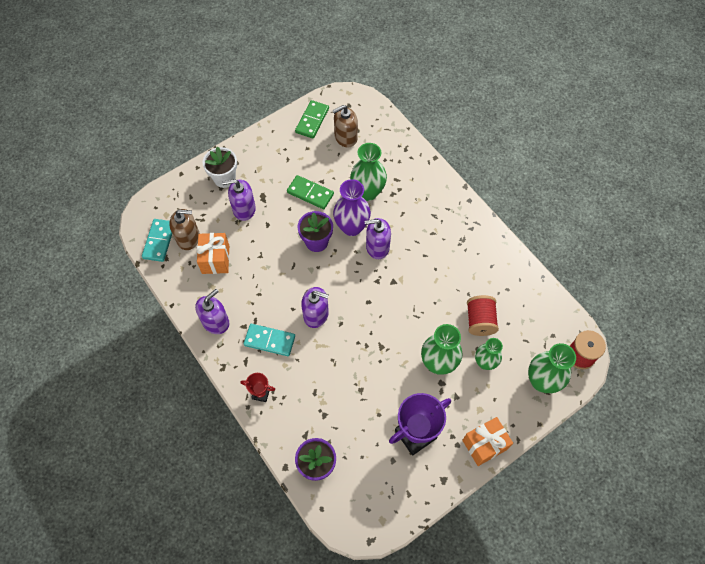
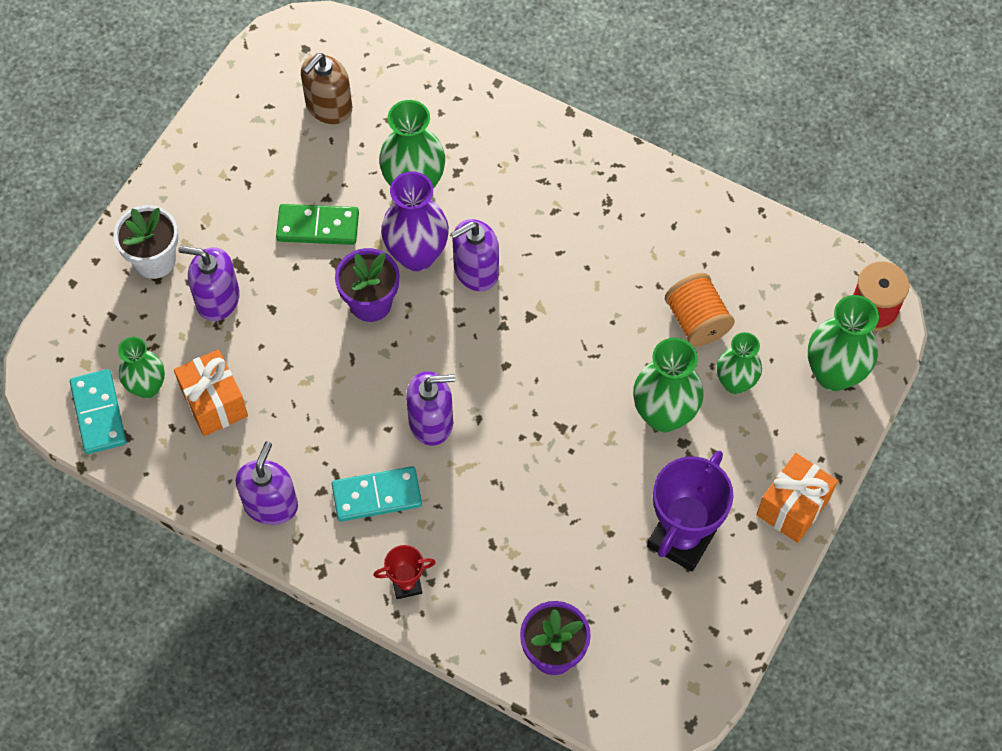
camera: 25 degrees left, 0 degrees up
brown soap dispenser [169,209,200,250] -> green vase [118,337,165,398]
purple soap dispenser [222,179,256,221] -> purple soap dispenser turned 45 degrees clockwise [178,246,240,321]
green domino [295,100,329,139] -> none
red spool [467,295,499,336] -> orange spool [665,273,735,347]

